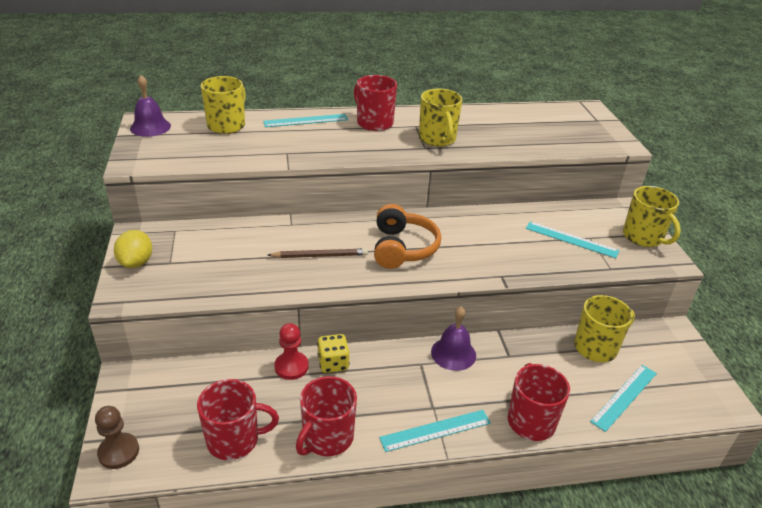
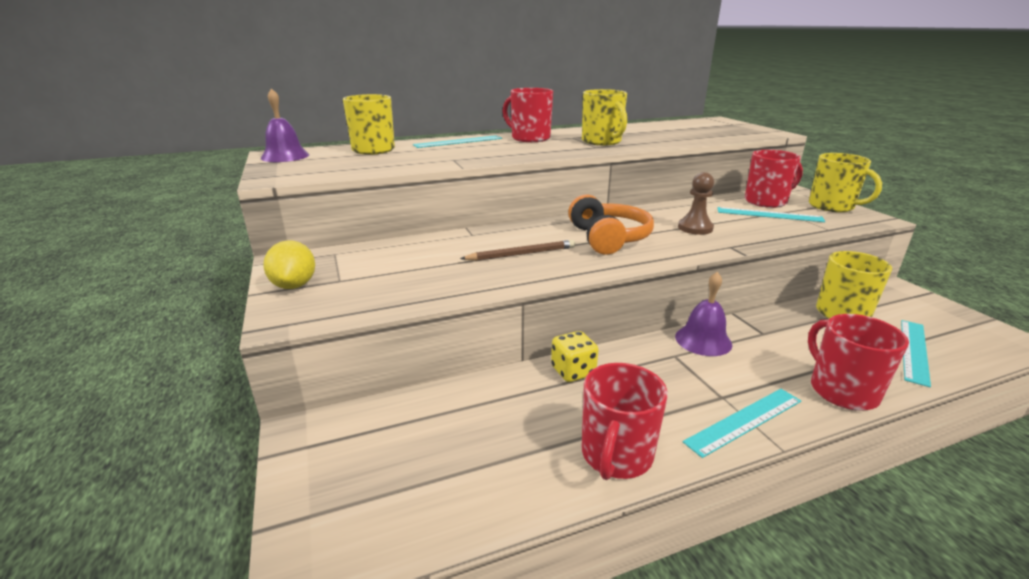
camera: 10 degrees left, 10 degrees down
brown pawn [95,406,139,469] -> brown pawn moved to [678,172,714,235]
red mug [197,379,279,460] -> red mug moved to [745,150,803,208]
red pawn [275,323,309,380] -> none

